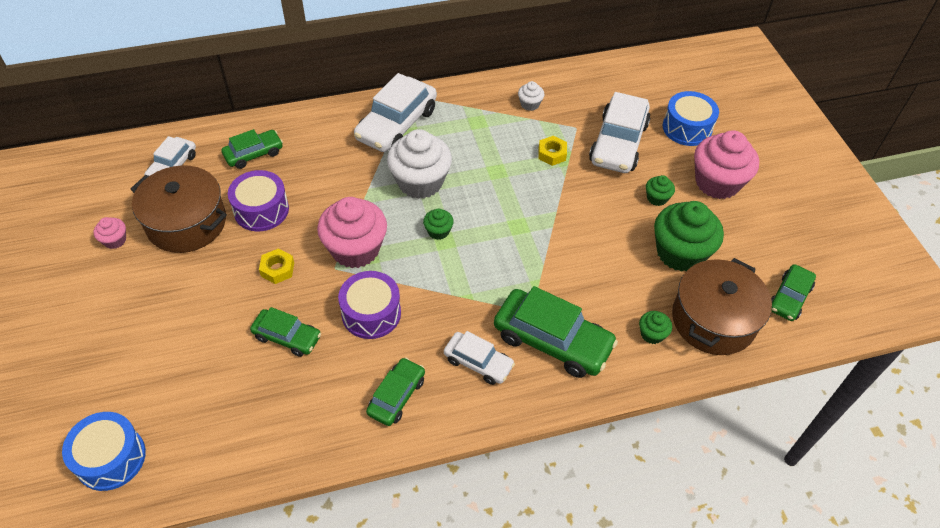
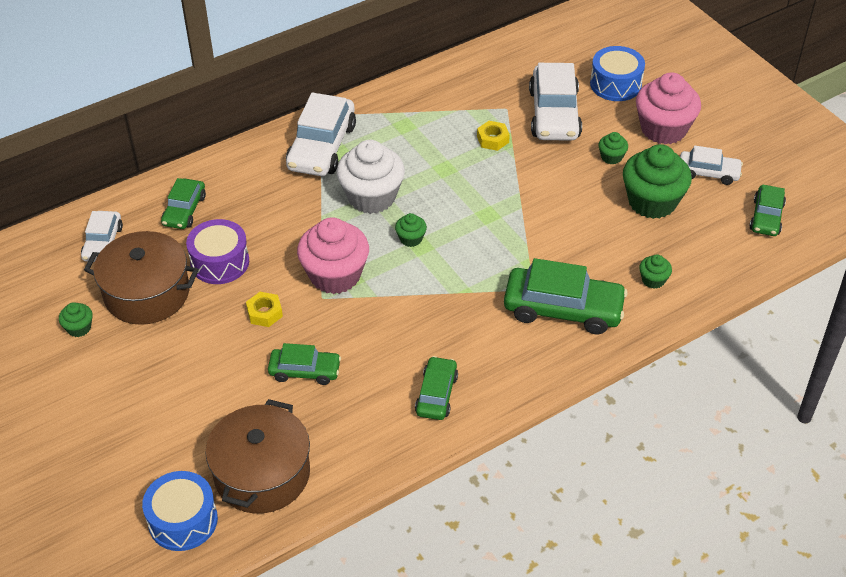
camera: 15 degrees left, 5 degrees down
pink cupcake [94,217,126,249] -> green cupcake [59,302,92,337]
green car [221,129,283,169] -> green car turned 150 degrees clockwise [161,178,206,229]
purple drum [338,271,401,339] -> none
white car [444,331,515,385] -> white car moved to [680,145,743,185]
white cupcake [518,81,545,111] -> none
brown pot [672,258,772,355] -> brown pot moved to [205,399,310,514]

